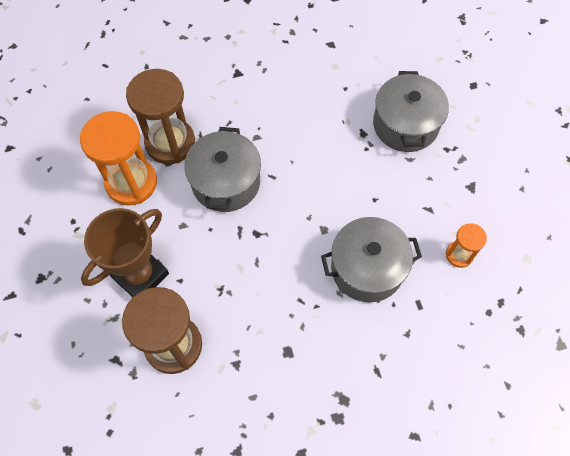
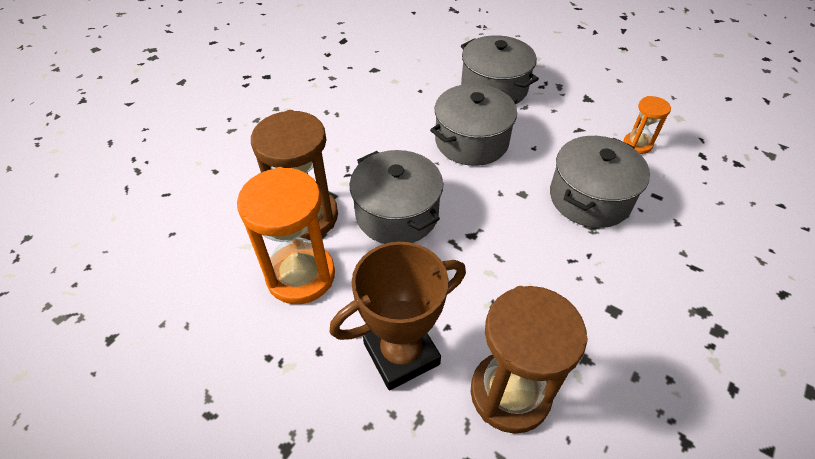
camera: 40 degrees left, 15 degrees down
brown trophy [81,208,169,297] -> brown trophy turned 60 degrees clockwise [330,242,466,390]
none -> grey pot [430,84,518,166]

